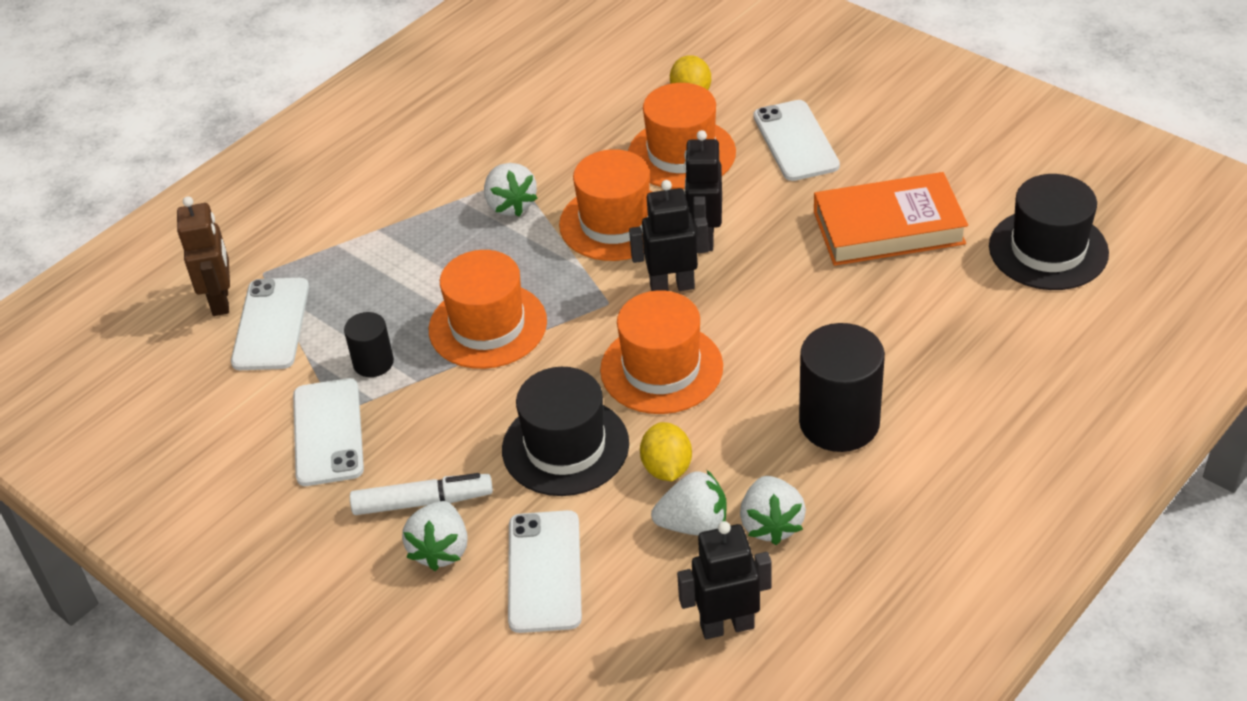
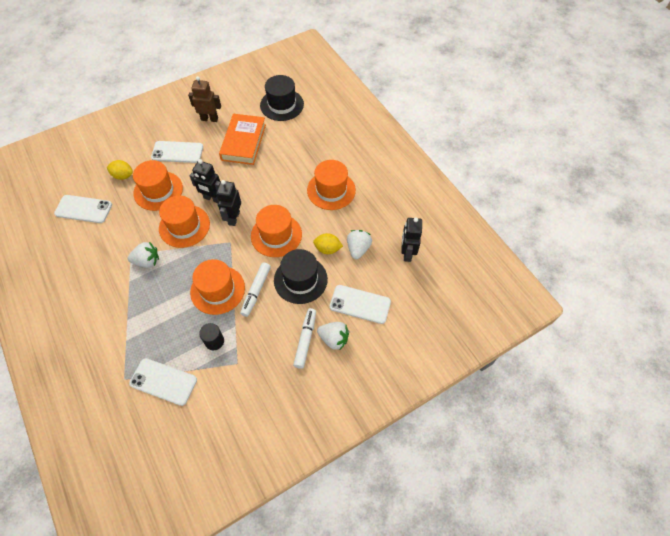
camera: 75 degrees left, 15 degrees up
brown robot [177,196,230,316] -> brown robot moved to [188,76,221,122]
white phone [293,378,364,486] -> white phone moved to [54,195,112,223]
white strawberry [740,476,806,545] -> none
black cylinder [799,323,885,452] -> orange hat [307,160,356,210]
none -> white marker [240,262,271,317]

